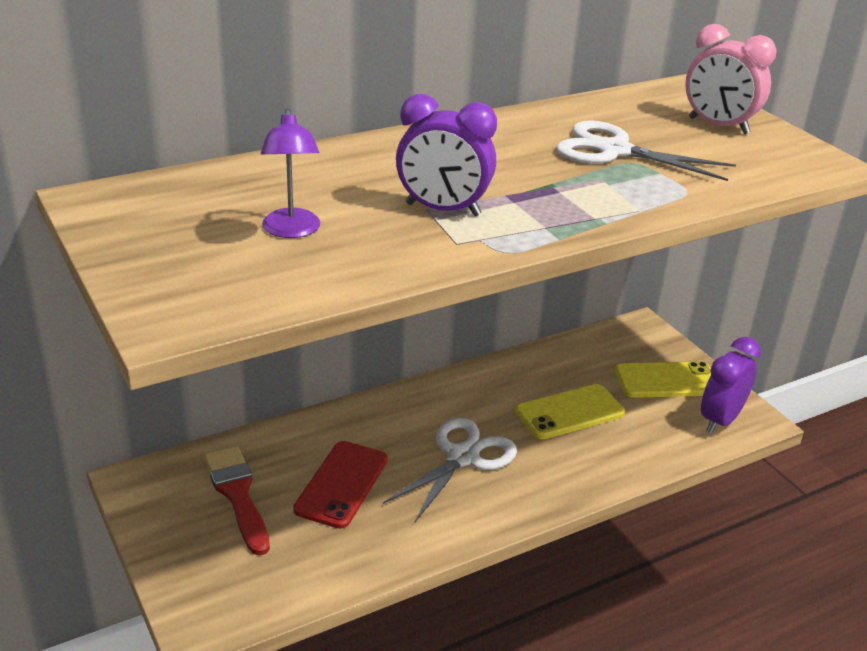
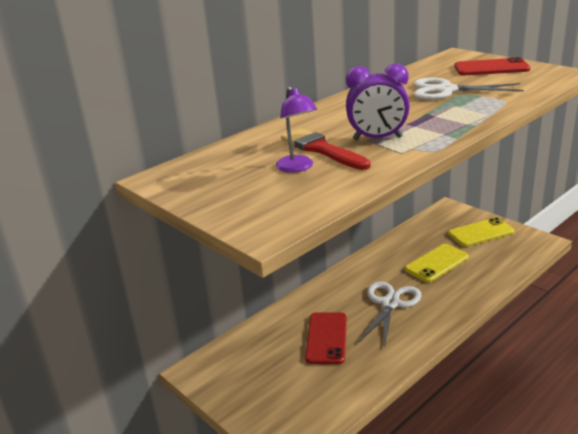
camera: 10 degrees left, 5 degrees down
red brush [204,446,270,556] -> red brush moved to [281,128,371,170]
pink clock [685,24,777,134] -> red phone [454,57,530,75]
purple clock [701,337,761,434] -> none

